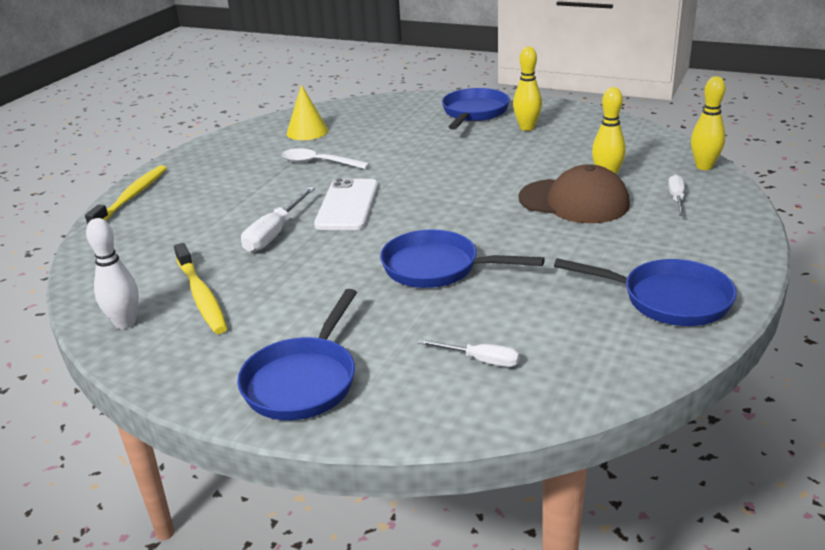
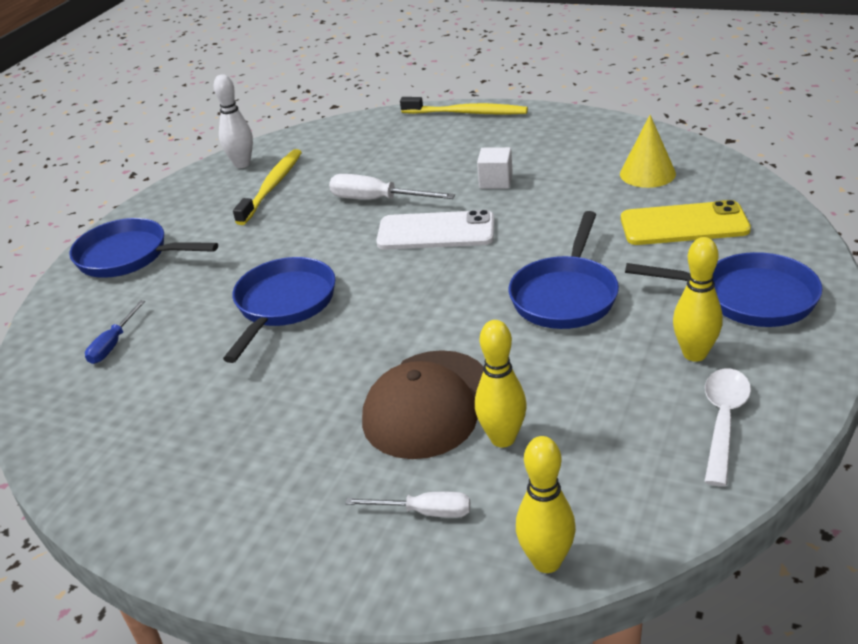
camera: 90 degrees right, 5 degrees up
yellow toothbrush [174,243,227,334] -> yellow toothbrush turned 135 degrees clockwise [233,149,302,225]
white spoon [282,148,370,169] -> white spoon moved to [704,368,751,487]
white screwdriver [418,339,520,367] -> blue screwdriver [85,300,145,364]
blue pan [554,258,737,326] -> blue pan moved to [509,211,619,329]
none -> white cube [477,147,513,189]
none -> yellow phone [621,200,751,245]

